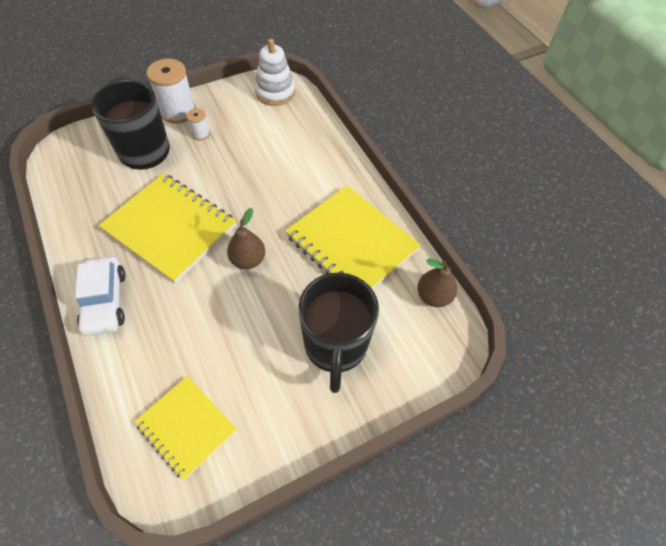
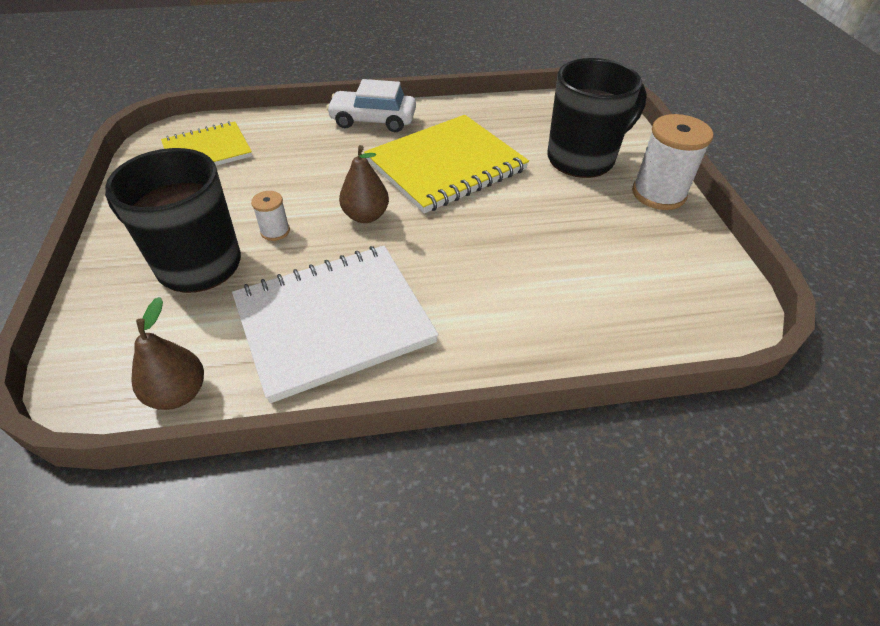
camera: 110 degrees right, 10 degrees down
white spool [186,108,210,141] -> white spool moved to [251,191,290,241]
white stacking toy [255,39,295,106] -> none
yellow notebook [285,186,421,289] -> white notebook [232,246,439,403]

